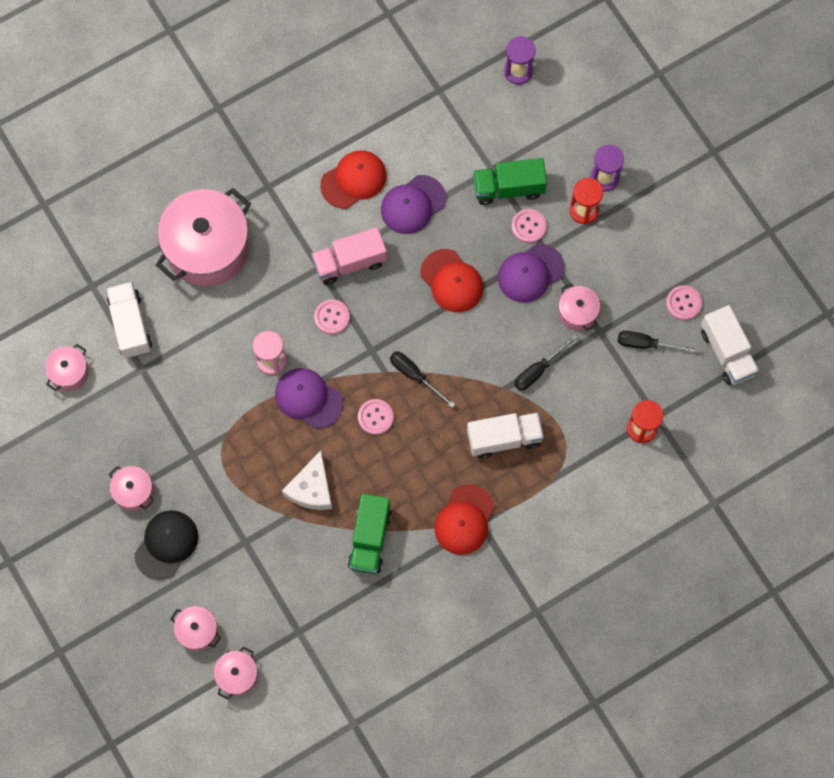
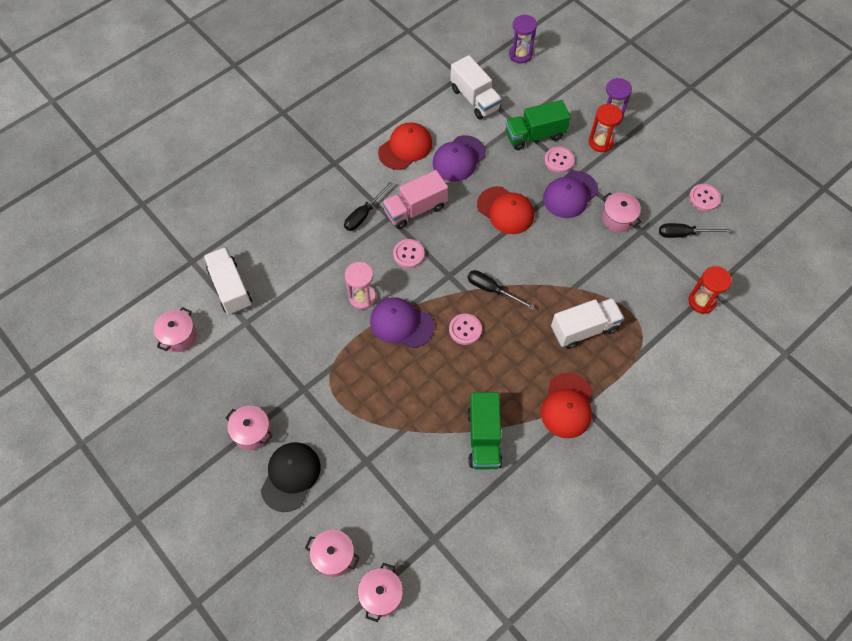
camera: 10 degrees left, 10 degrees down
pink pot [156,188,251,286] -> none
white cheese [282,451,332,510] -> none
black screwdriver [514,334,578,391] -> black screwdriver moved to [344,182,393,231]
white truck [701,305,759,385] -> white truck moved to [450,55,502,119]

